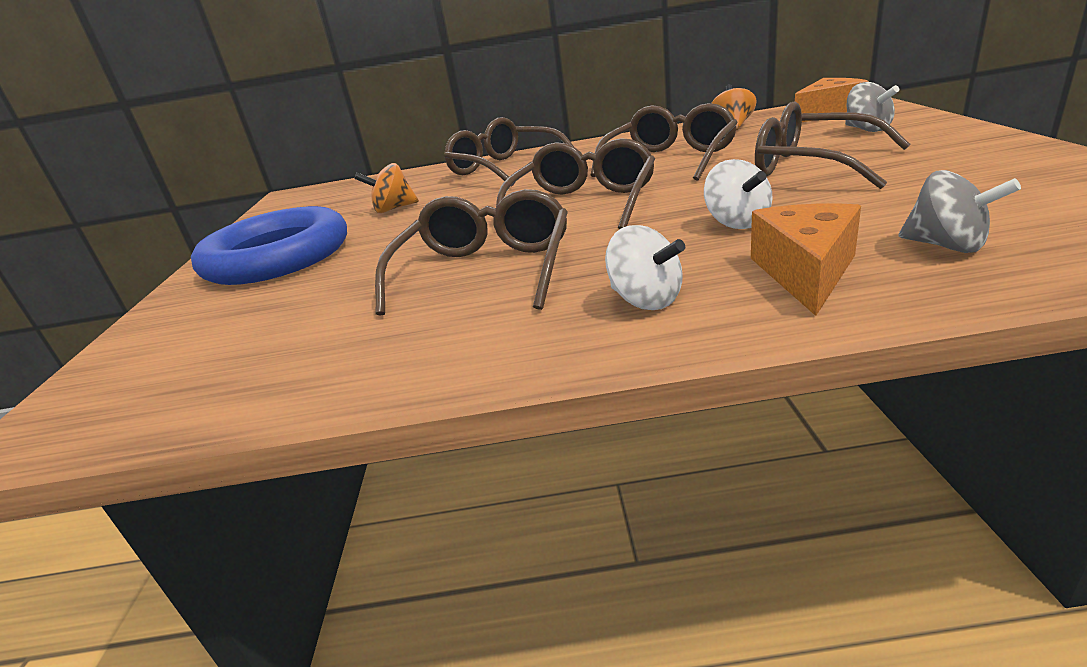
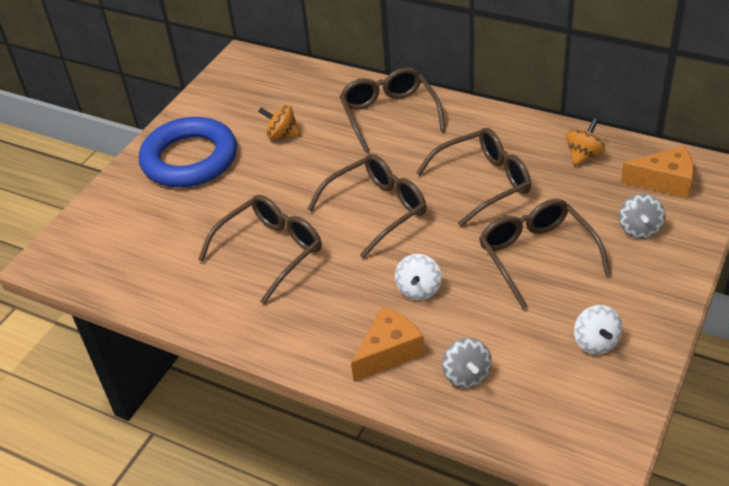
camera: 30 degrees right, 15 degrees up
white spinning top [605,225,685,310] -> white spinning top moved to [574,305,623,354]

